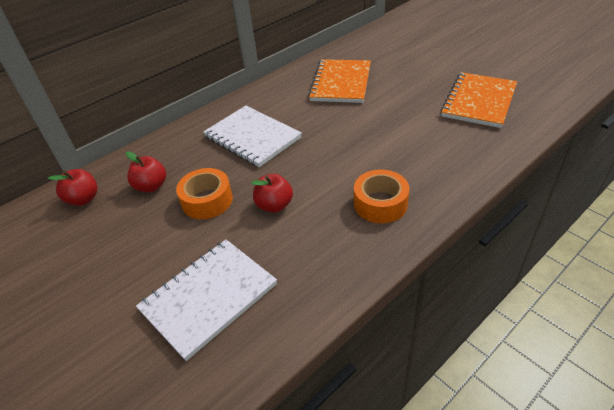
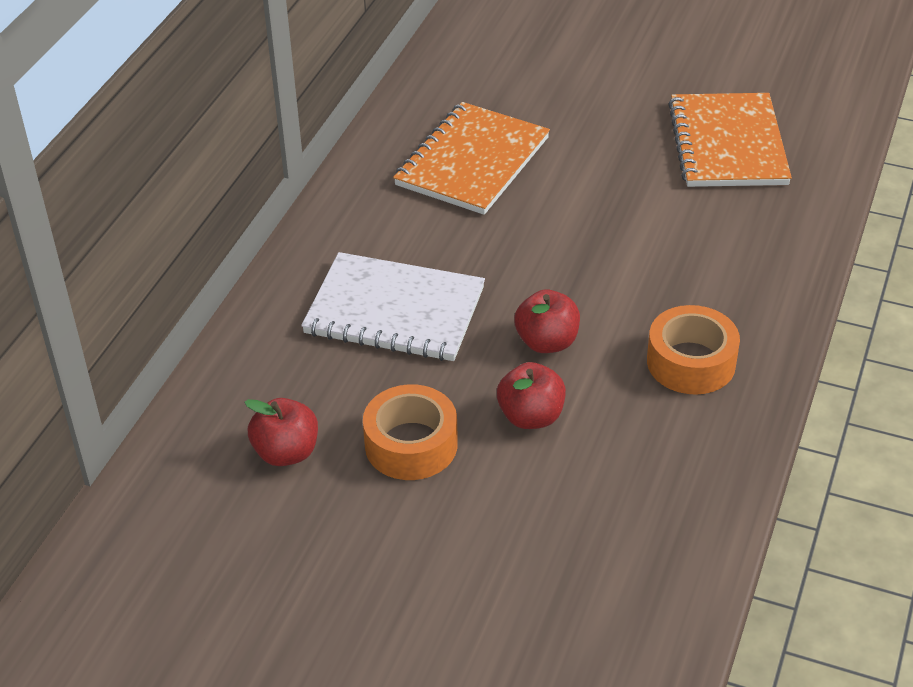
camera: 30 degrees left, 0 degrees up
red apple [48,169,97,206] -> red apple moved to [514,289,580,353]
white notebook [136,239,277,361] -> none
orange notebook [308,59,371,103] -> orange notebook turned 45 degrees clockwise [393,102,550,215]

